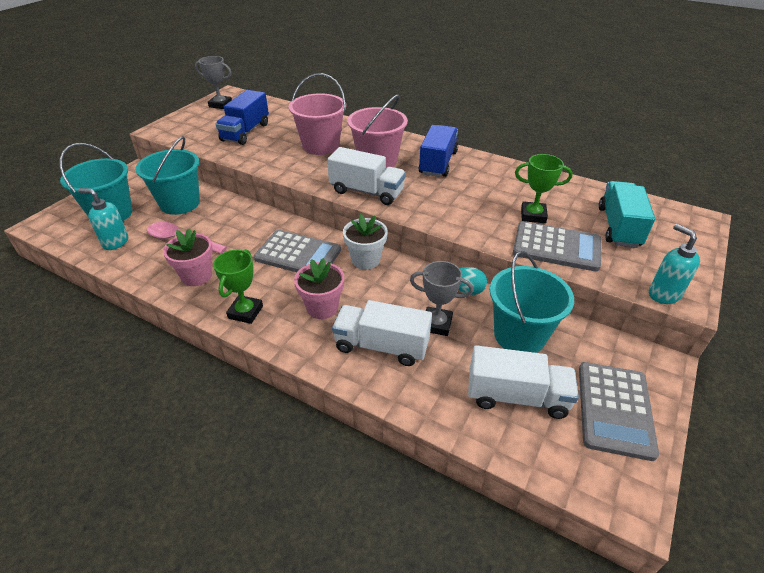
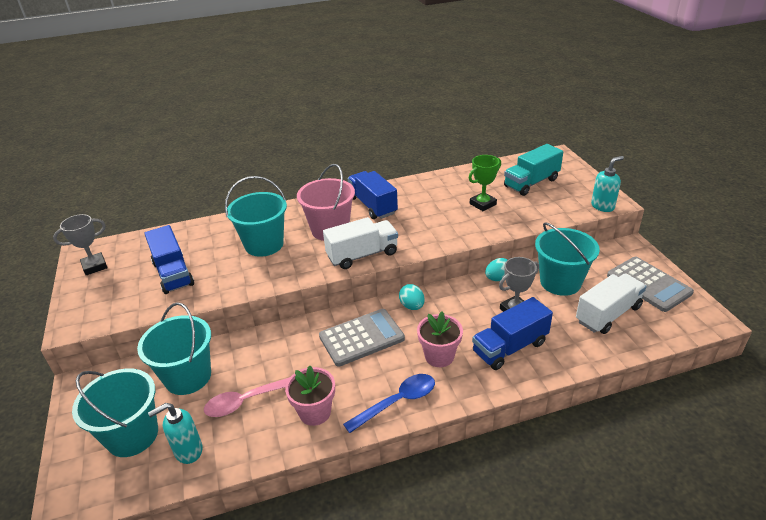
camera: 45 degrees left, 5 degrees down
green trophy [213,249,263,324] -> blue spoon [343,374,435,433]
pink bucket [289,73,346,155] -> turquoise bucket [225,176,287,257]
white truck [332,300,432,366] -> blue truck [472,297,553,370]
white flower pot [343,214,388,269] -> turquoise egg [399,284,425,310]
grey calculator [513,221,601,272] -> none
turquoise truck [599,181,655,248] -> turquoise truck turned 90 degrees counterclockwise [504,144,563,196]
turquoise soap dispenser [649,224,700,304] -> turquoise soap dispenser turned 135 degrees clockwise [591,156,624,212]

